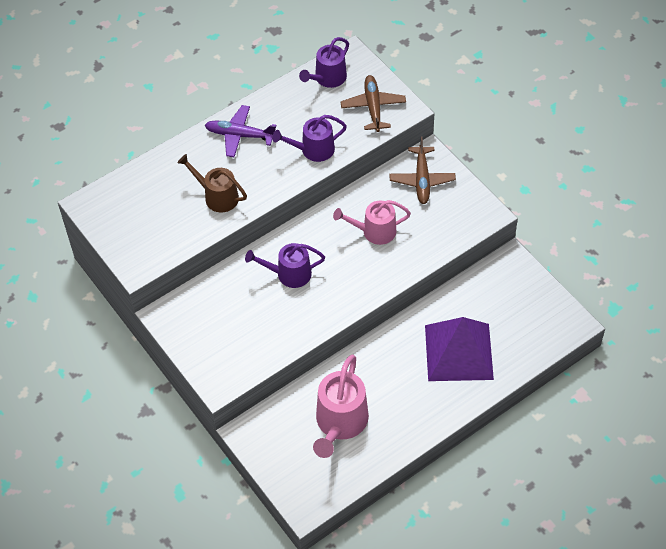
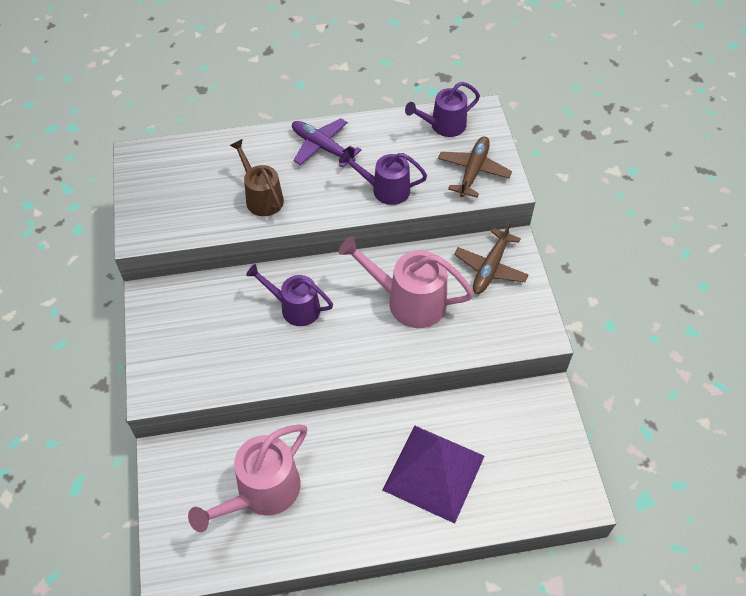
camera: 25 degrees right, 0 degrees up
pink watering can [333,200,411,245] -> pink watering can [339,236,474,328], size x1.50

